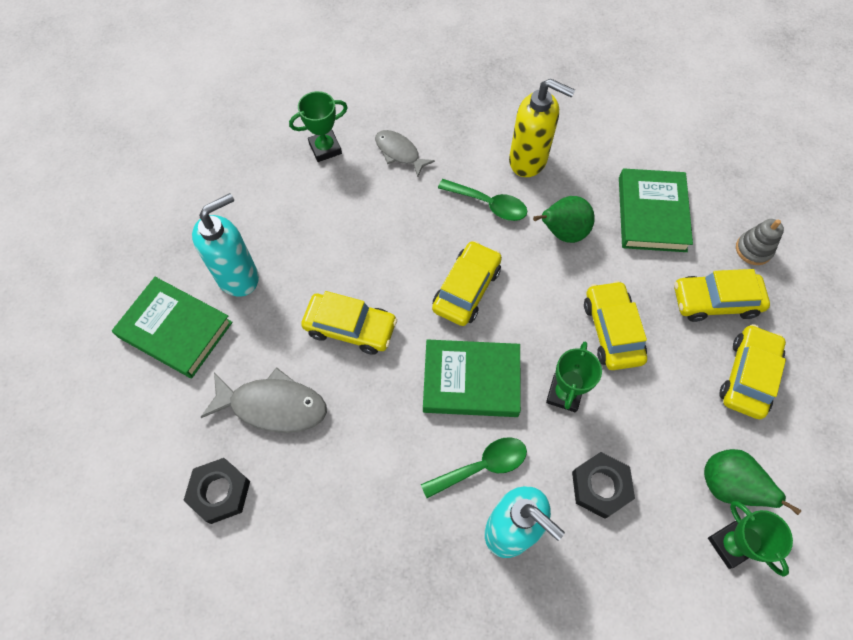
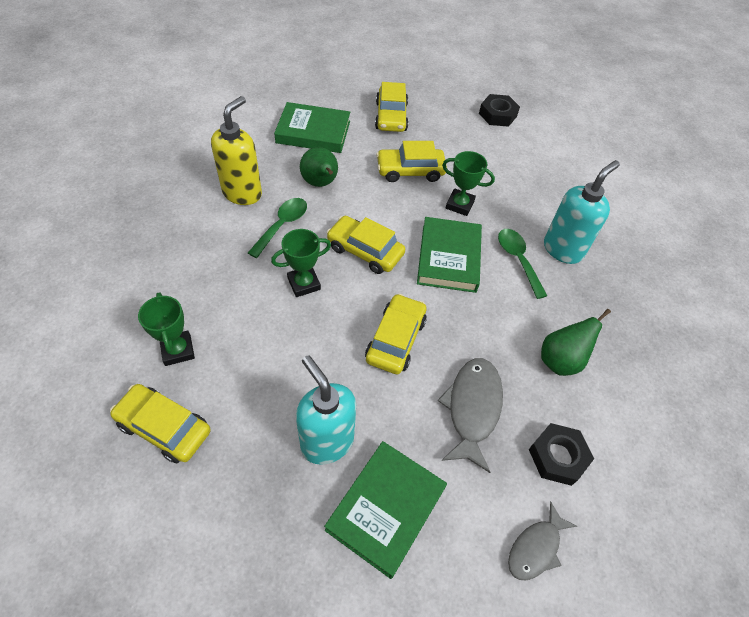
camera: 90 degrees left, 10 degrees down
grey fish [375,130,435,177] -> grey fish moved to [508,502,577,580]
black nut [572,452,635,519] -> black nut moved to [479,94,520,127]
green pear [704,449,802,515] -> green pear moved to [541,309,611,376]
green trophy [708,501,793,577] -> green trophy moved to [271,229,331,297]
yellow car [719,324,786,419] -> yellow car moved to [110,384,211,463]
grey stacking toy [736,219,784,265] -> none

